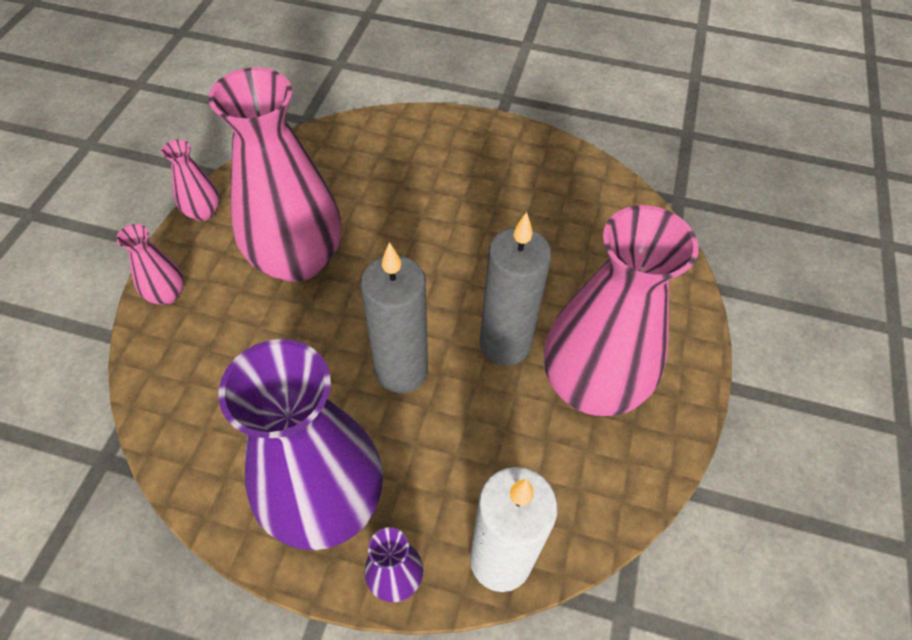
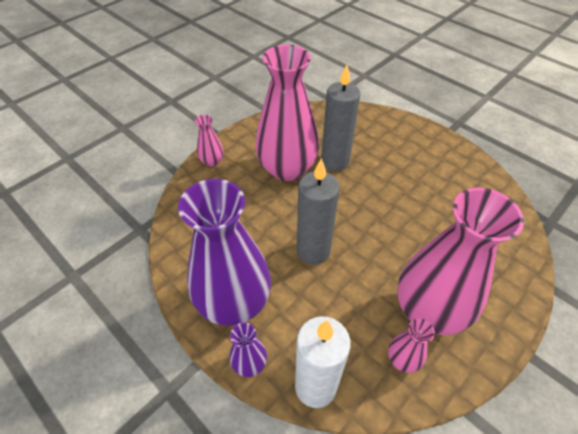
camera: 30 degrees right, 5 degrees down
pink vase [161,140,219,221] -> pink vase moved to [388,318,435,373]
grey candle [480,212,551,366] -> grey candle moved to [321,65,360,171]

